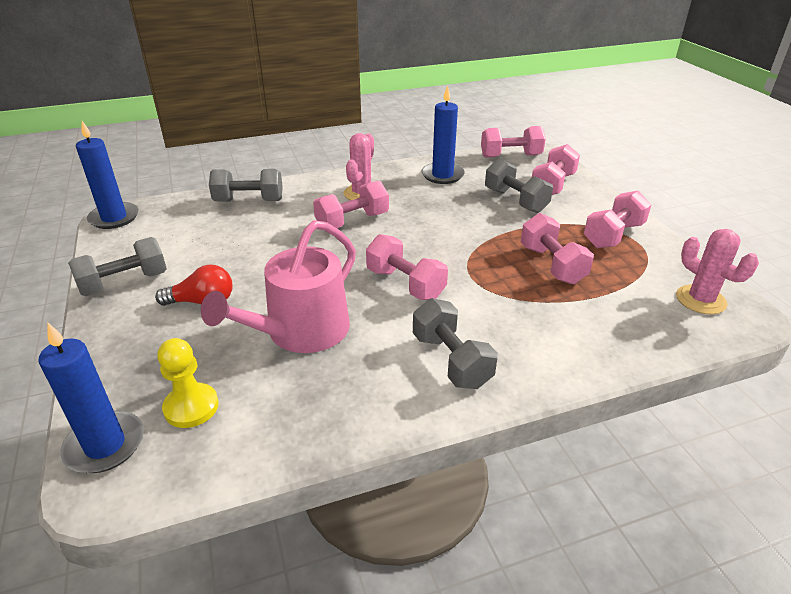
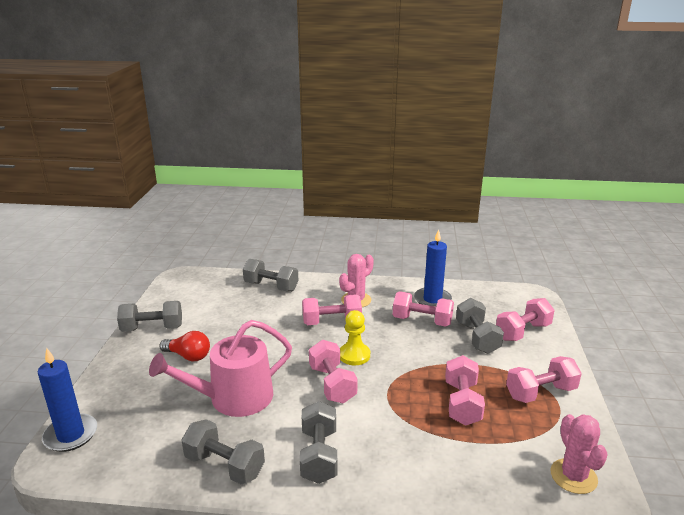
camera: 25 degrees right, 10 degrees down
blue candle [76,121,139,229] -> none
yellow pawn [157,338,219,428] -> yellow pawn moved to [340,310,370,365]
pink dumbbell [481,126,546,158] -> pink dumbbell moved to [393,292,454,327]
none -> grey dumbbell [181,419,265,484]

